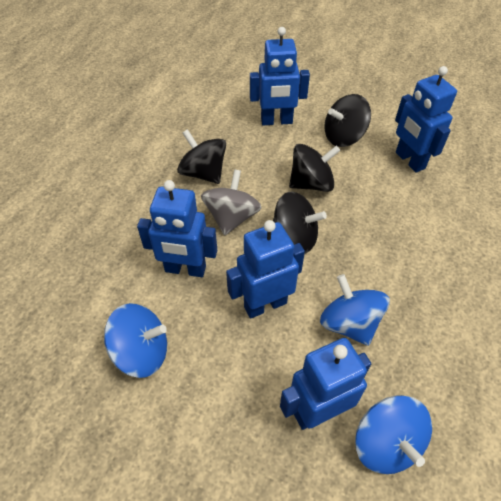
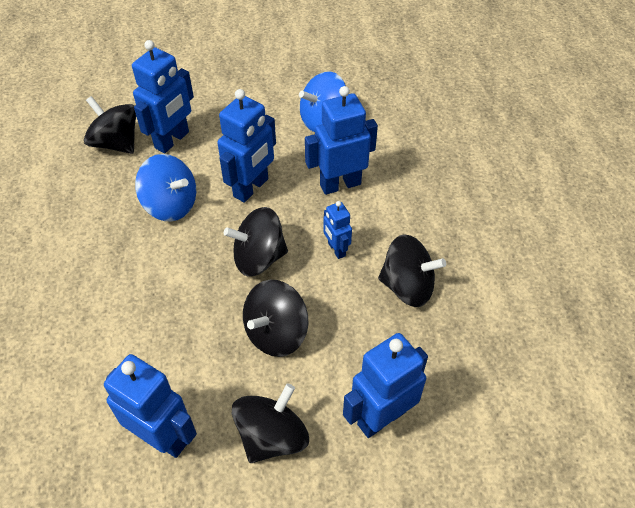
camera: 150 degrees right, 0 degrees up
grey spinning top [201,169,262,235] -> blue robot [323,201,352,259]
blue spinning top [355,395,432,474] -> black spinning top [84,96,136,154]

